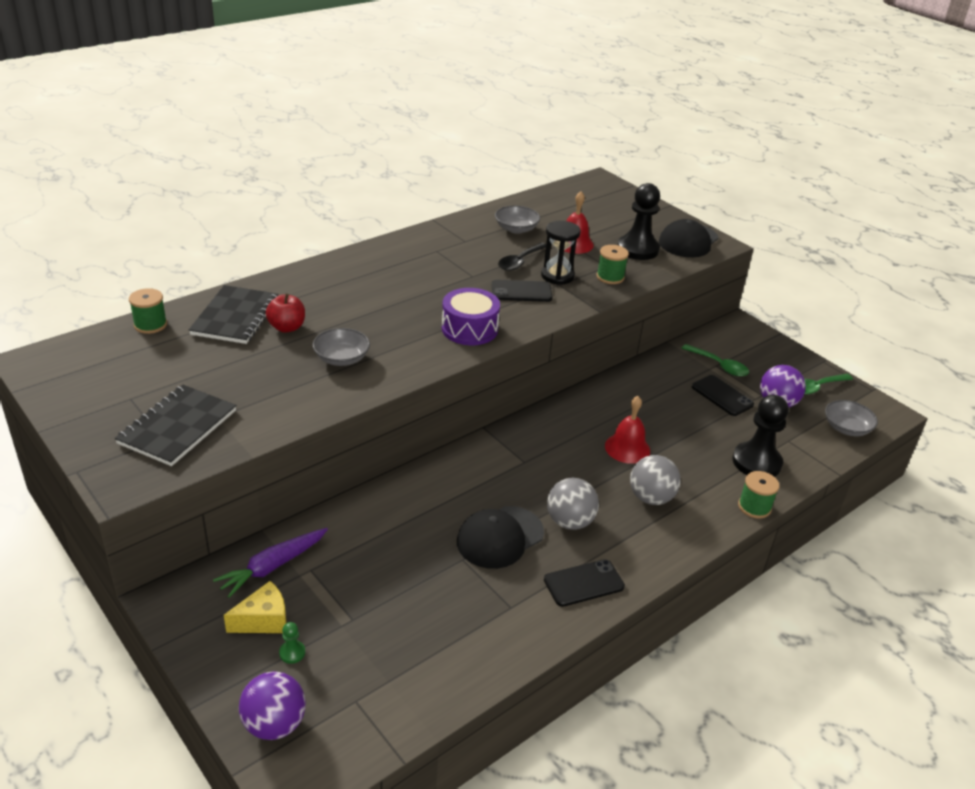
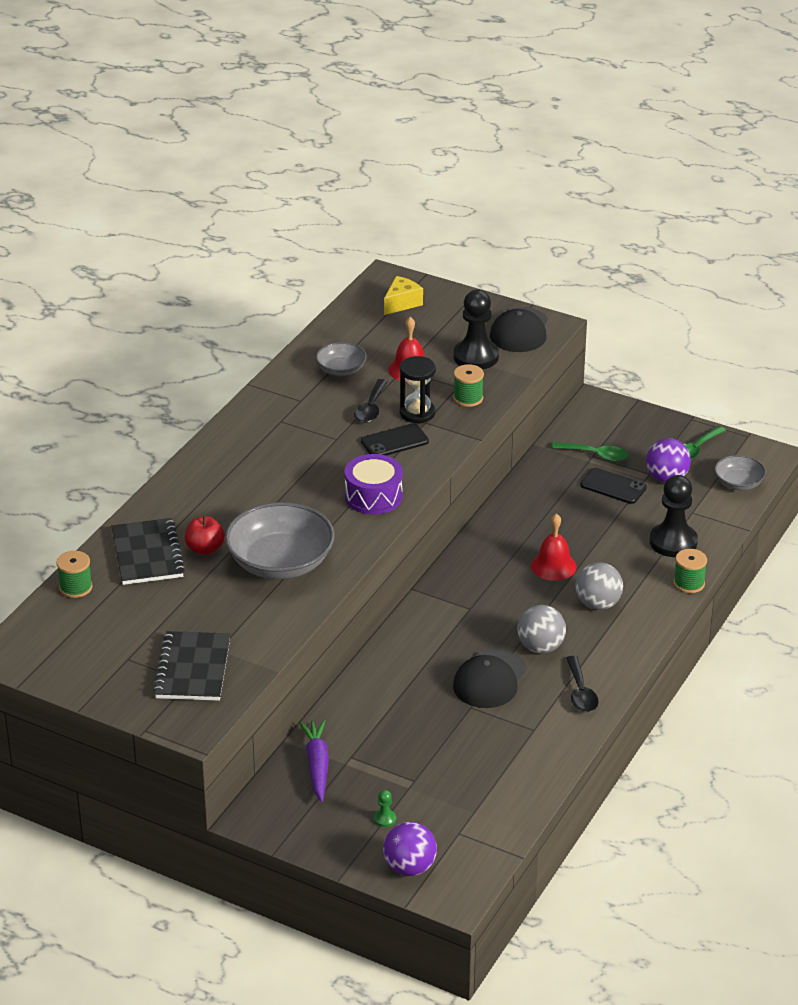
camera: 20 degrees left, 0 degrees up
purple carrot [213,528,328,598] -> purple carrot turned 150 degrees clockwise [299,720,329,802]
yellow cheese [224,581,287,633] -> yellow cheese moved to [384,276,423,315]
grey bowl [313,328,370,366] -> grey bowl [225,502,335,579], size x1.93
black phone [544,559,625,607] -> black spoon [566,656,599,712]

